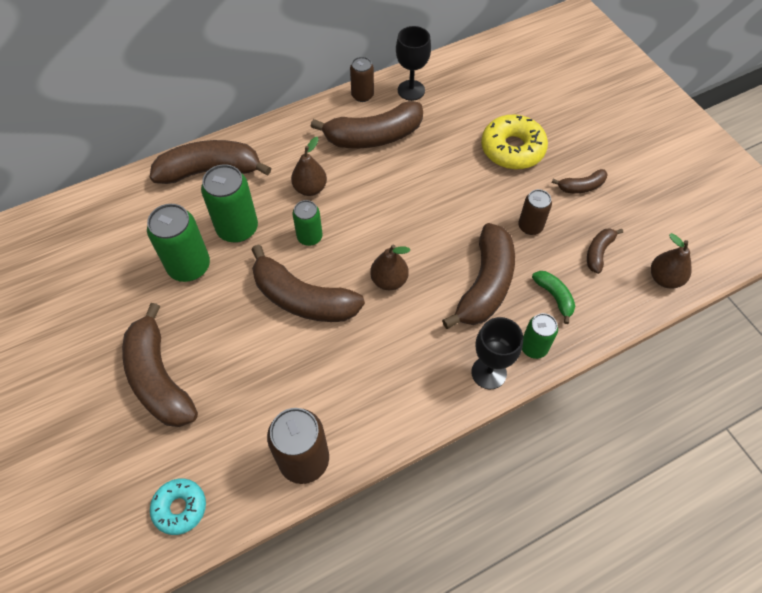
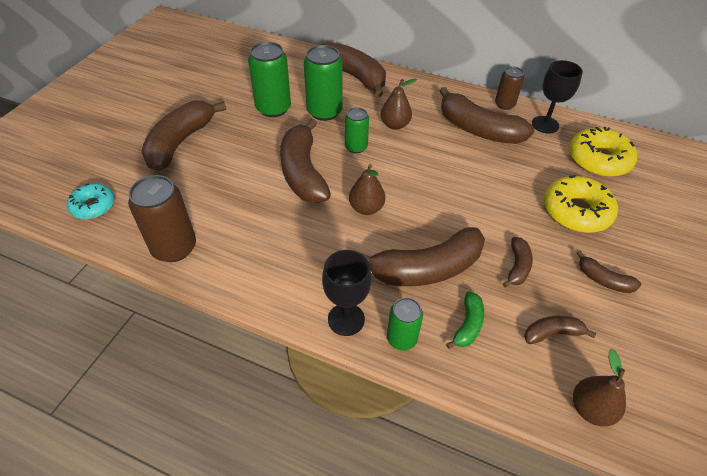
camera: 50 degrees right, 10 degrees down
brown can [518,189,552,235] -> brown banana [503,237,533,287]
none -> yellow donut [569,127,637,177]

